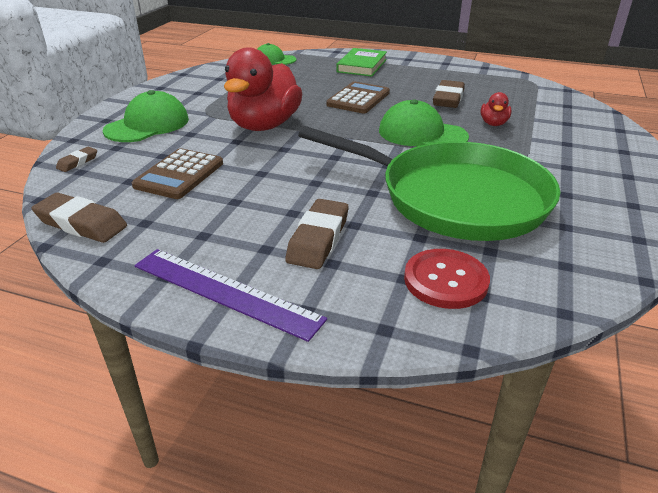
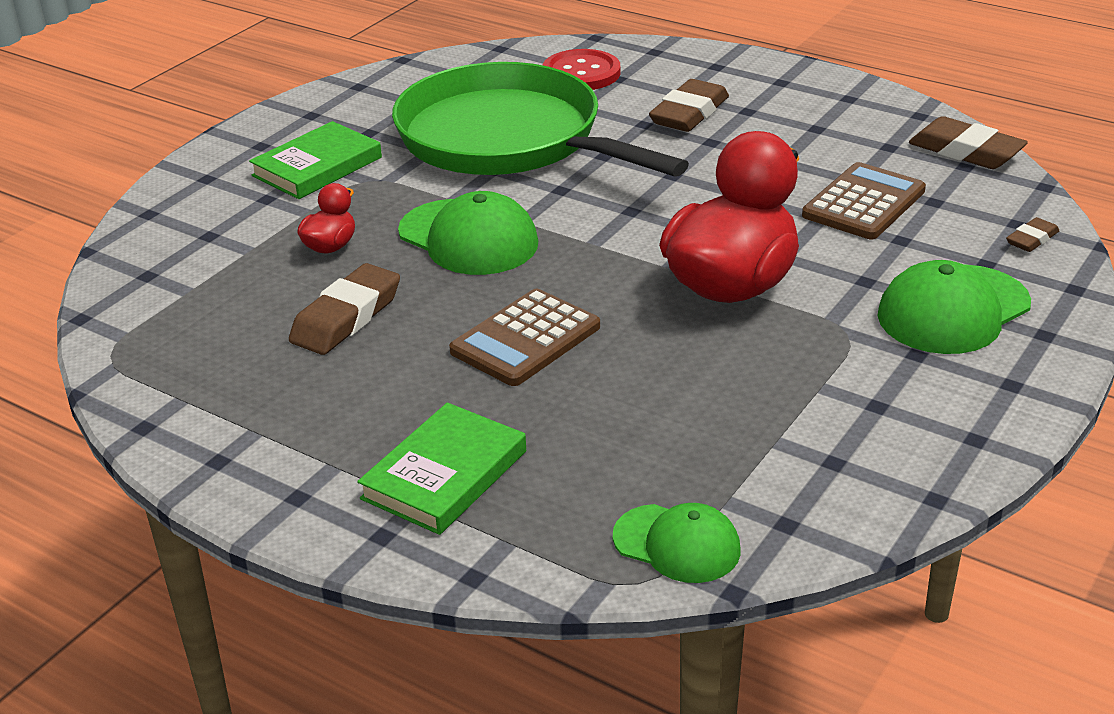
camera: 165 degrees left, 0 degrees up
purple ruler [134,249,327,342] -> none
none -> green book [249,121,382,199]

